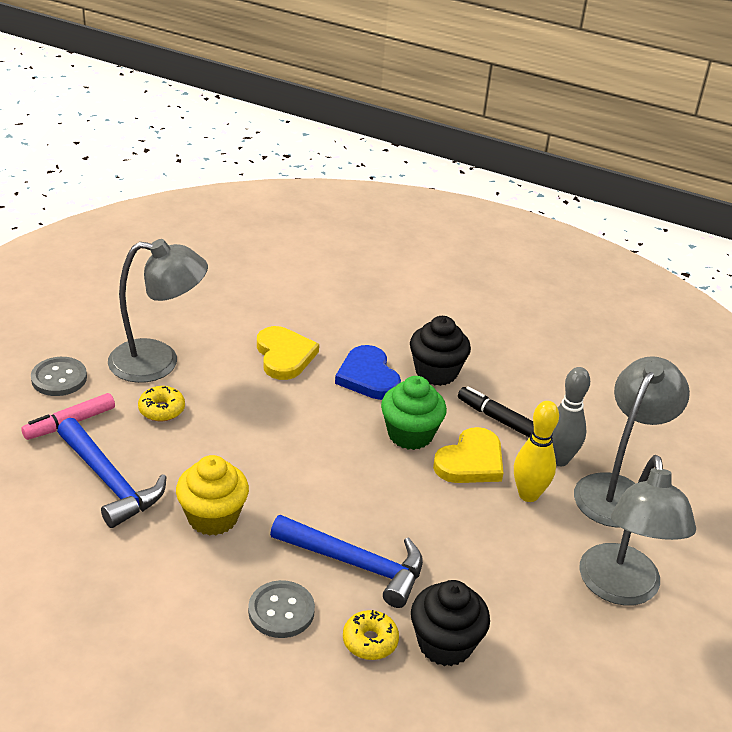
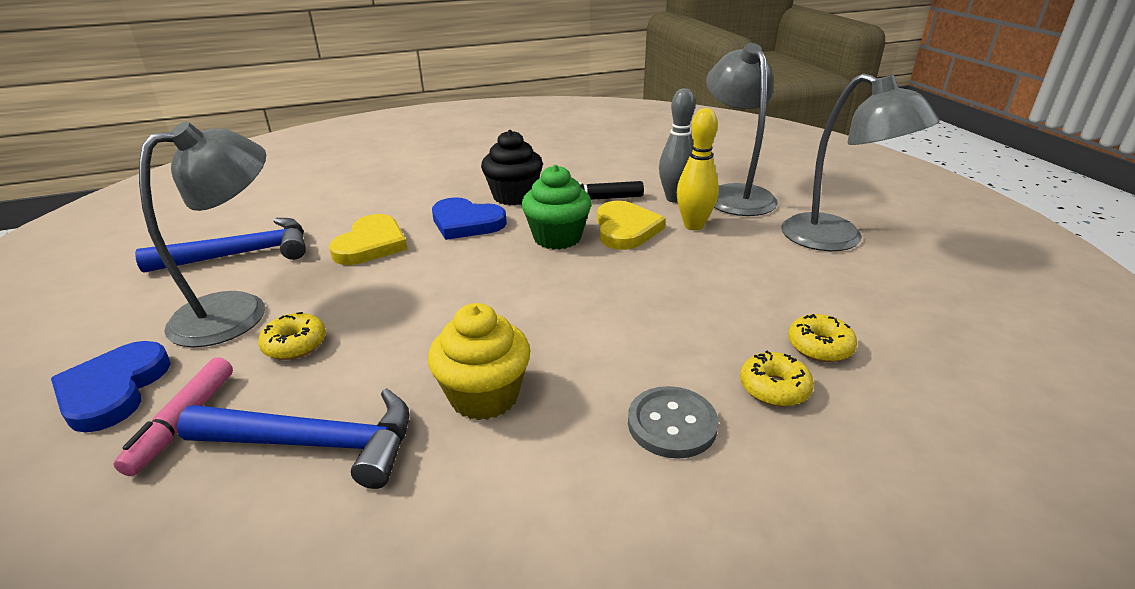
camera: 40 degrees left, 5 degrees down
grey button [31,357,87,396] -> blue heart [51,341,171,433]
yellow heart [257,326,319,380] -> yellow heart turned 75 degrees clockwise [329,214,408,265]
blue hammer [270,515,423,608] -> blue hammer moved to [135,218,306,273]
black cupcake [411,580,490,666] -> yellow donut [788,314,857,362]

